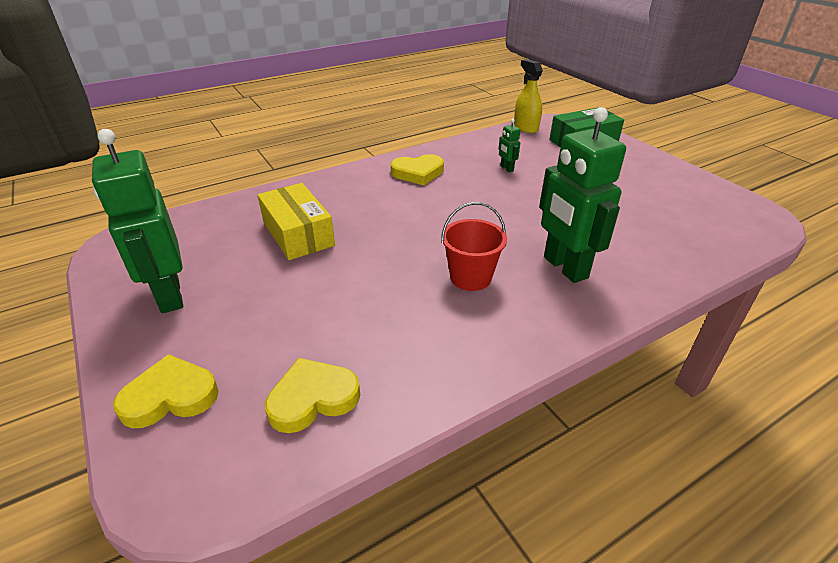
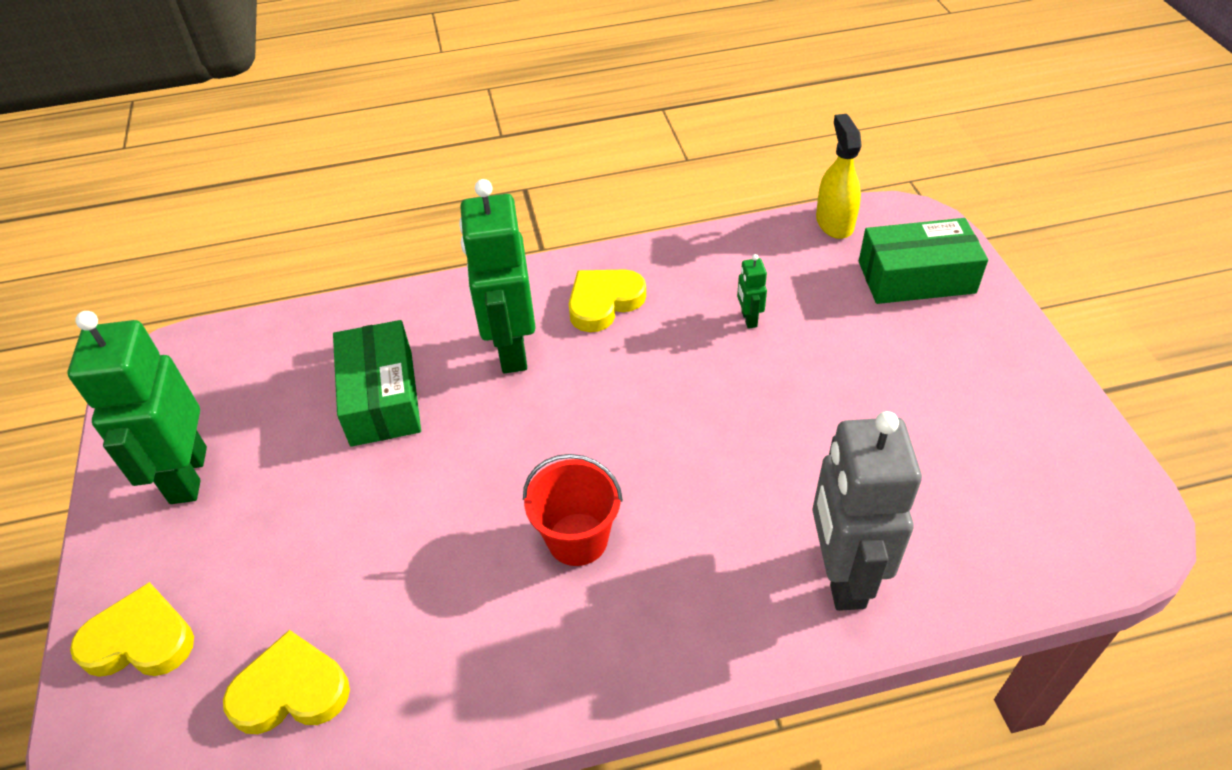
camera: 20 degrees right, 10 degrees up
yellow box [257,183,335,260] -> green box [333,320,421,447]
yellow heart [391,154,444,185] -> yellow heart turned 135 degrees clockwise [569,269,646,332]
green robot [539,107,626,283] -> green robot moved to [459,179,536,373]
none -> grey robot [812,411,922,611]

